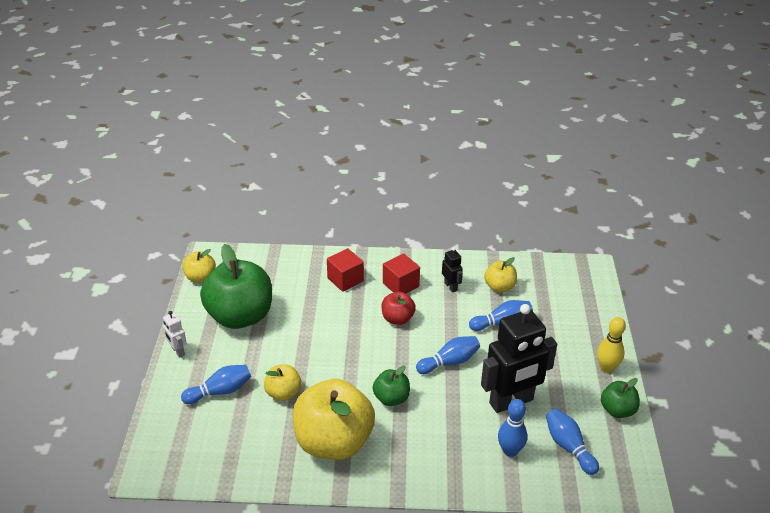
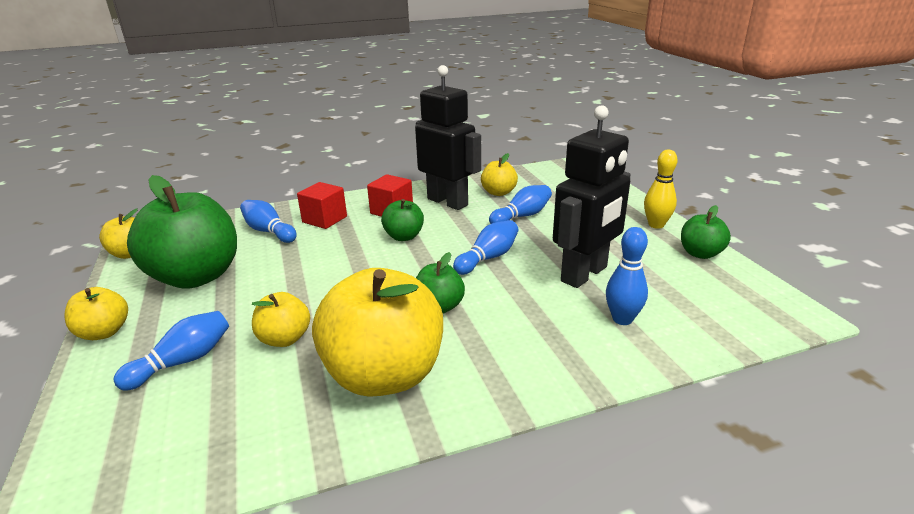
camera: 20 degrees left, 10 degrees down
white robot [163,311,187,358] -> yellow apple [65,287,128,340]
red apple [382,292,416,325] -> green apple [381,199,424,241]
black robot [442,247,463,293] -> black robot [415,65,481,210], size x2.26
blue bowling pin [546,409,599,475] -> blue bowling pin moved to [240,200,297,243]

